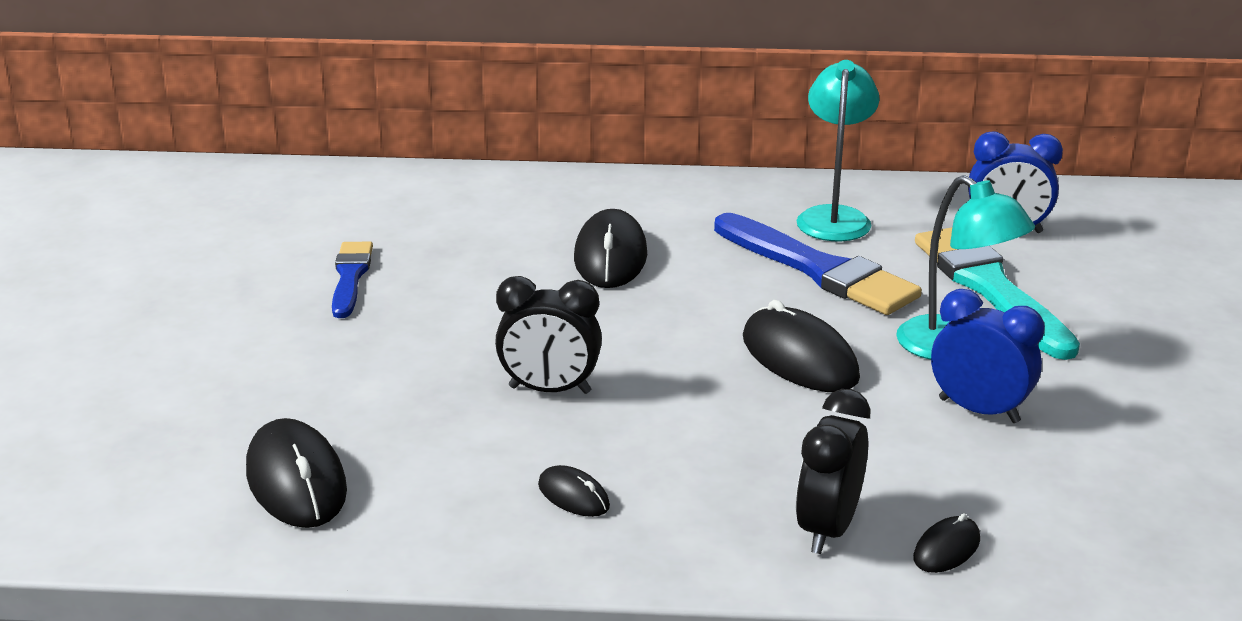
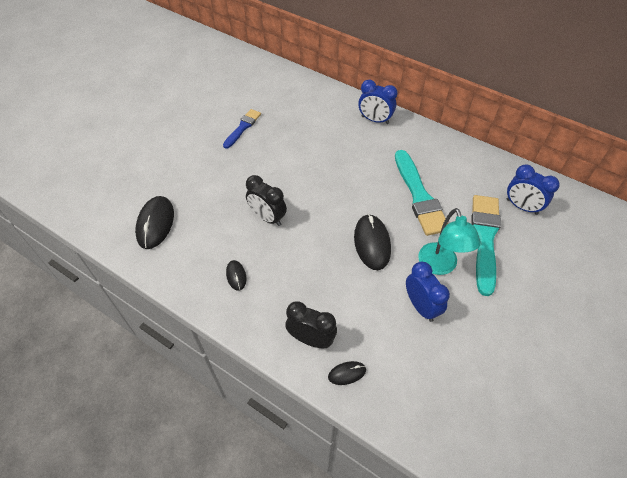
camera: 30 degrees right, 25 degrees up
black mouse [574,209,647,288] -> none
blue brush [714,213,922,315] -> turquoise brush [395,150,448,236]
turquoise lamp [796,60,879,241] -> none
black clock [796,389,870,554] -> black clock turned 60 degrees clockwise [285,301,337,348]
none -> blue clock [358,80,398,124]

